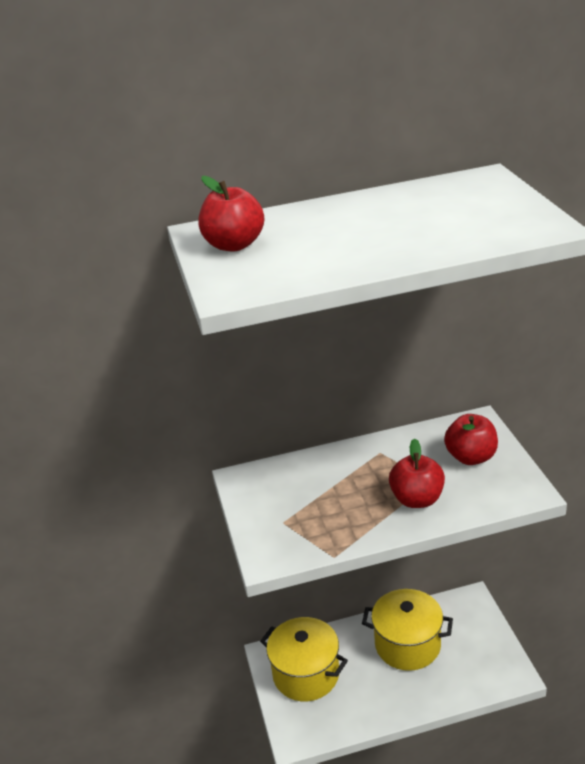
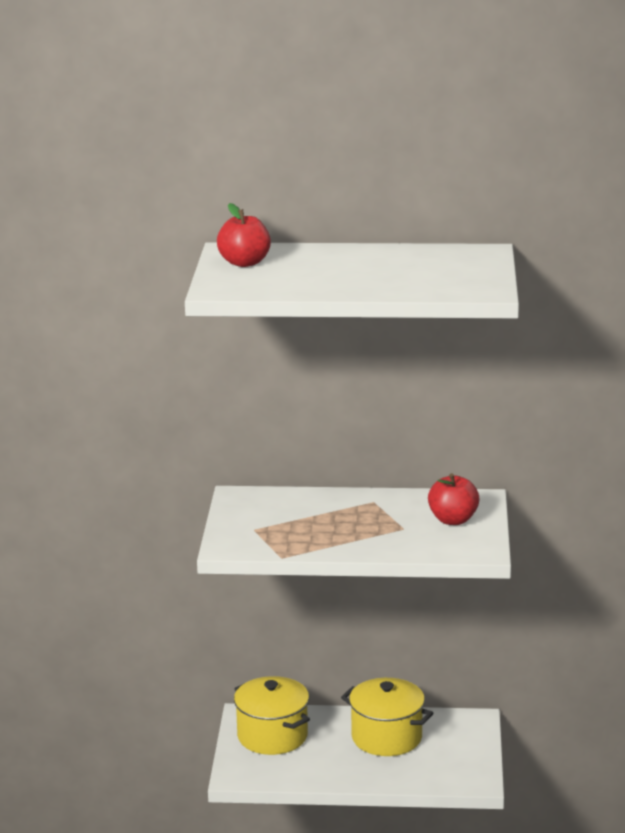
camera: 15 degrees right, 10 degrees down
red apple [389,438,445,508] -> none

